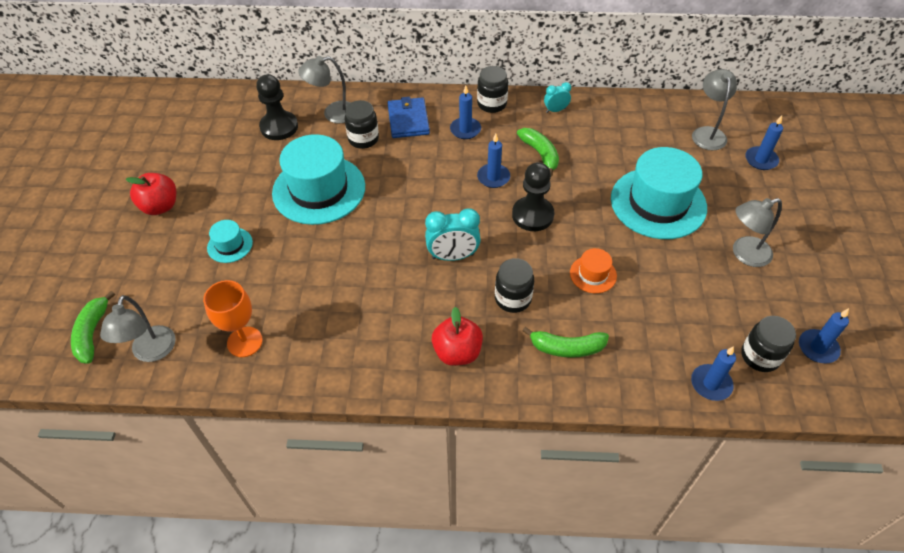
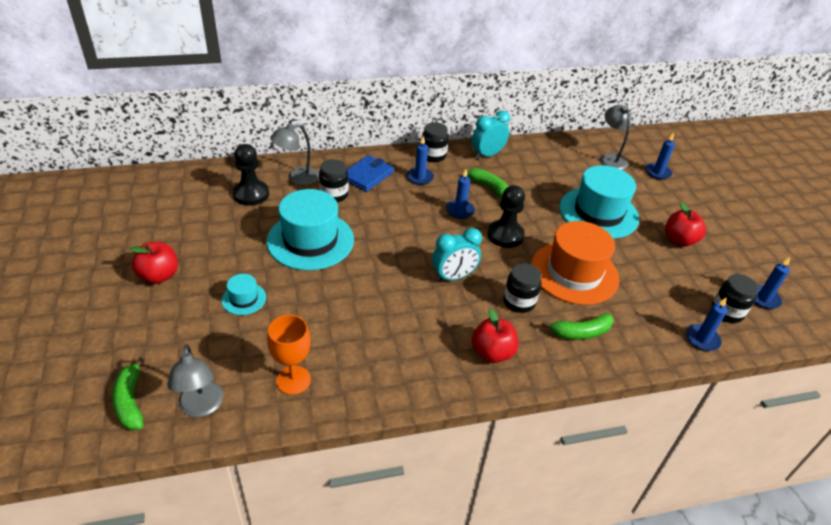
camera: 20 degrees left, 10 degrees down
blue wallet [388,97,430,138] -> blue wallet turned 60 degrees clockwise [347,155,394,192]
turquoise clock [544,82,571,113] -> turquoise clock [472,110,510,159], size x1.72
orange hat [570,248,617,293] -> orange hat [531,221,619,305], size x2.19
grey lamp [733,198,782,267] -> red apple [665,202,706,247]

